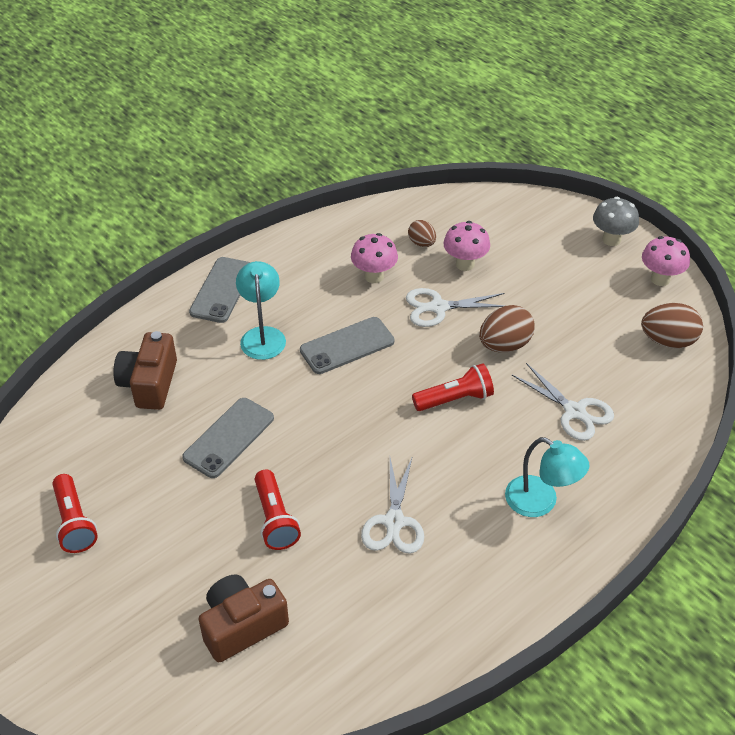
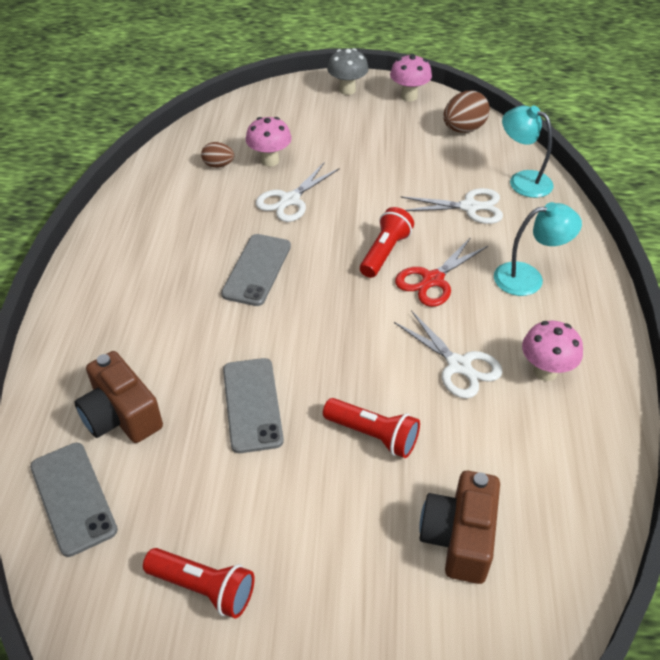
camera: 45 degrees left, 0 degrees up
grey phone [189,257,251,323] -> grey phone moved to [30,443,118,557]
turquoise lamp [236,261,286,360] -> turquoise lamp moved to [502,106,554,198]
pink mushroom [351,233,398,283] -> pink mushroom moved to [522,321,583,381]
brown egg [479,305,535,352] -> none
none -> red scissors [395,237,488,307]

